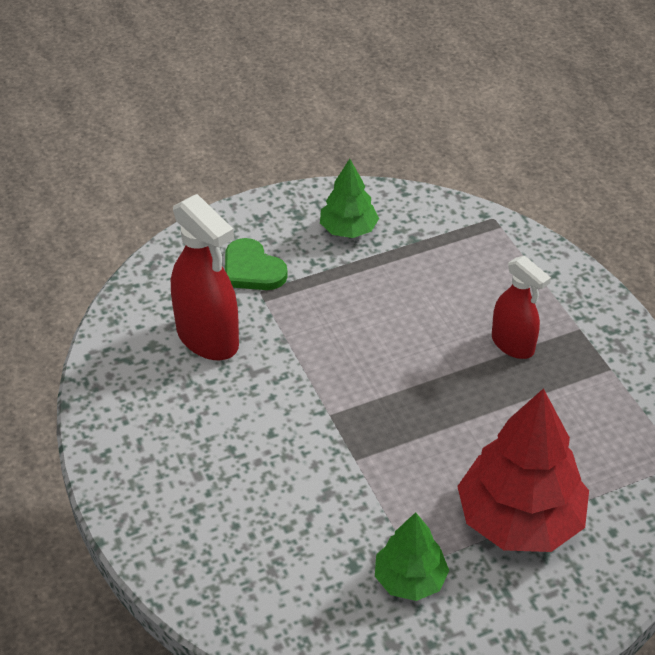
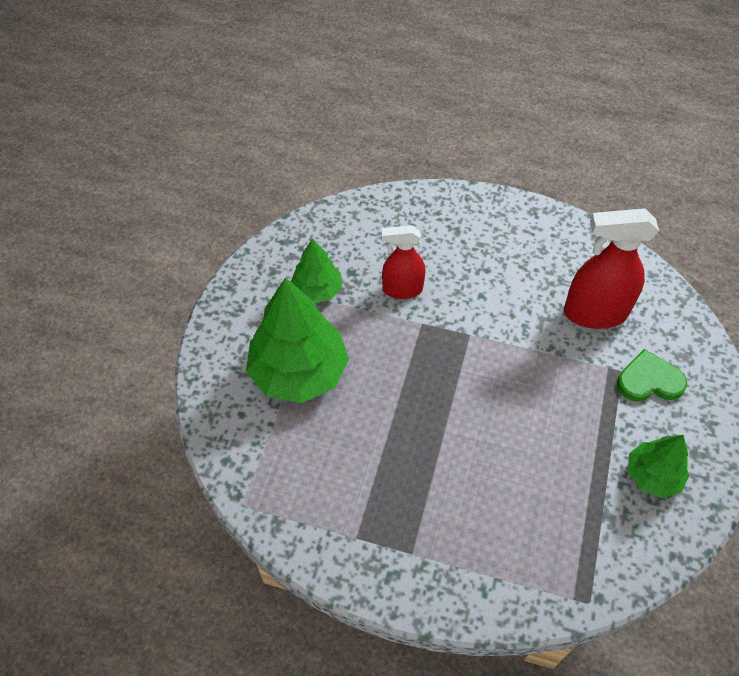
camera: 130 degrees right, 10 degrees up
red tree [457,388,589,552] -> green tree [246,278,349,403]
red spray bottle [492,256,551,359] -> red spray bottle moved to [382,225,426,299]

